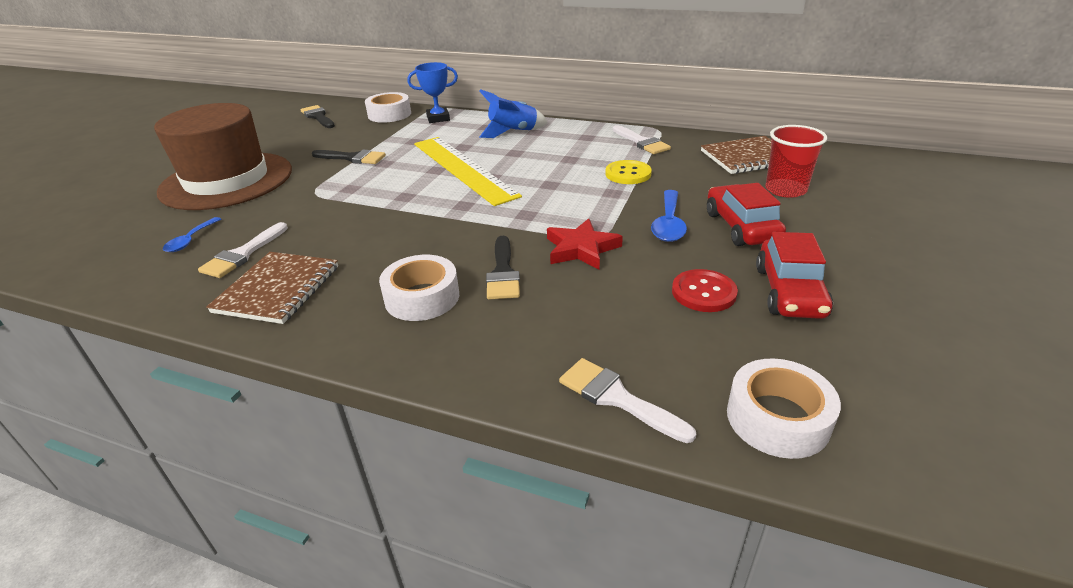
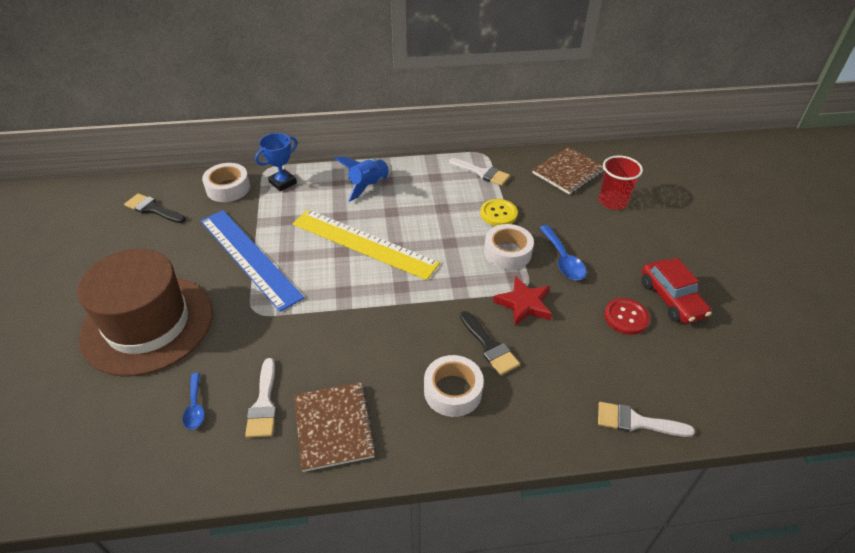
camera: 30 degrees left, 10 degrees up
black brush [312,150,386,164] -> blue ruler [200,210,304,312]
red car [707,183,786,246] -> none
white tape [727,359,841,459] -> white tape moved to [484,224,534,270]

